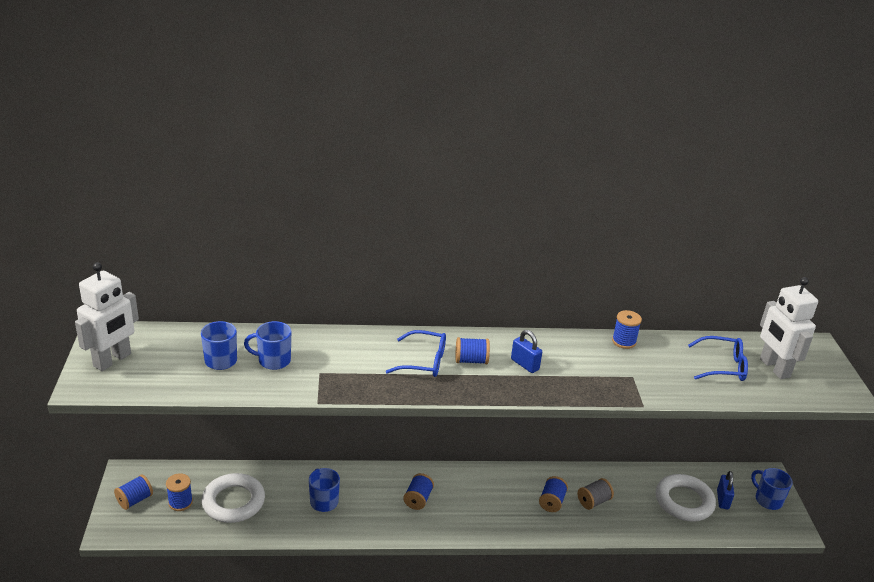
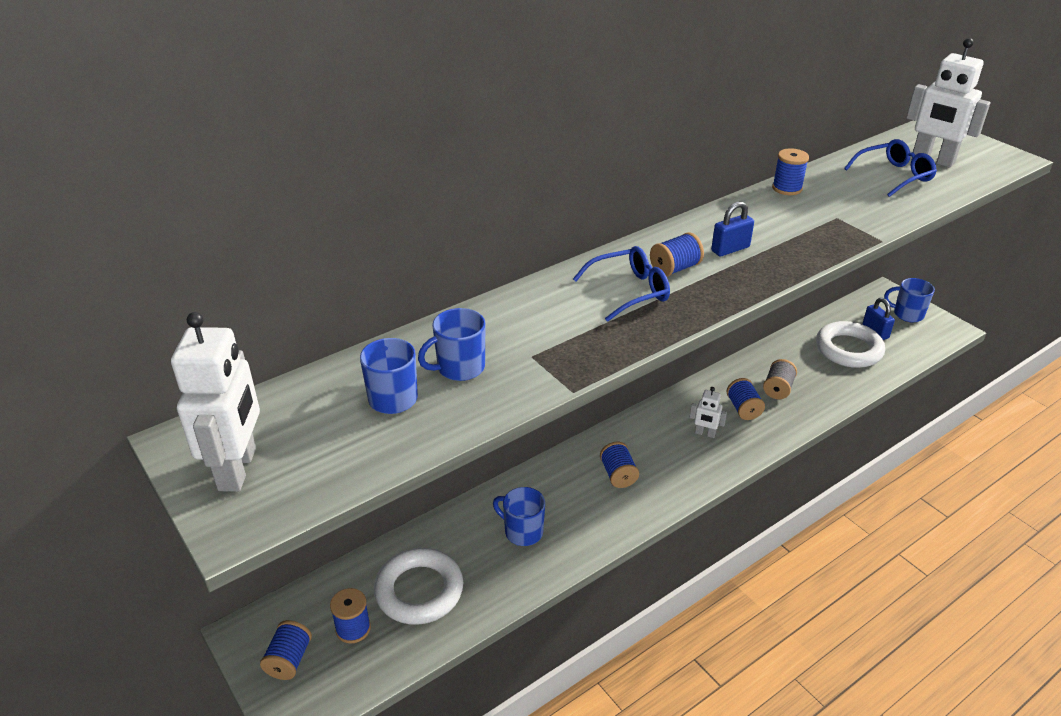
camera: 30 degrees left, 5 degrees up
blue padlock [511,330,542,373] -> blue padlock turned 45 degrees counterclockwise [711,201,754,256]
none -> white robot [689,387,727,438]

